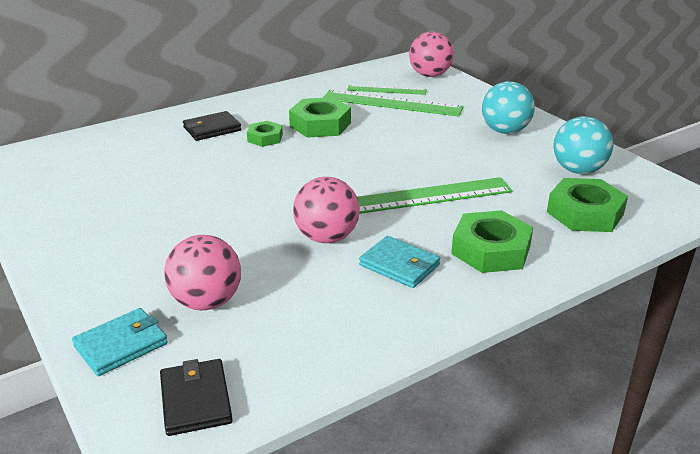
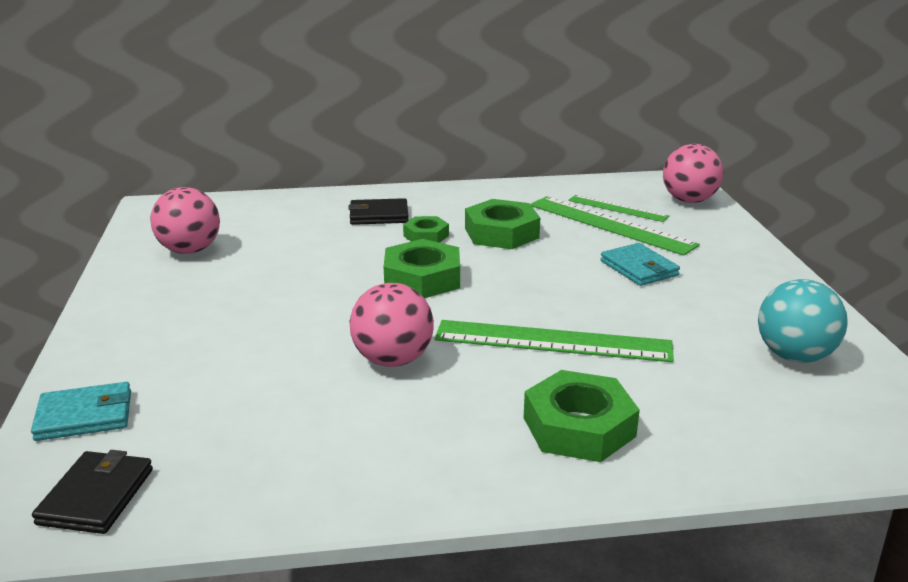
camera: 25 degrees right, 5 degrees down
pink ball [164,235,241,310] -> pink ball moved to [150,187,220,254]
turquoise wallet [359,236,440,288] -> turquoise wallet moved to [600,243,680,286]
turquoise ball [482,81,535,134] -> none
green nut [547,178,628,232] -> green nut moved to [384,239,460,298]

